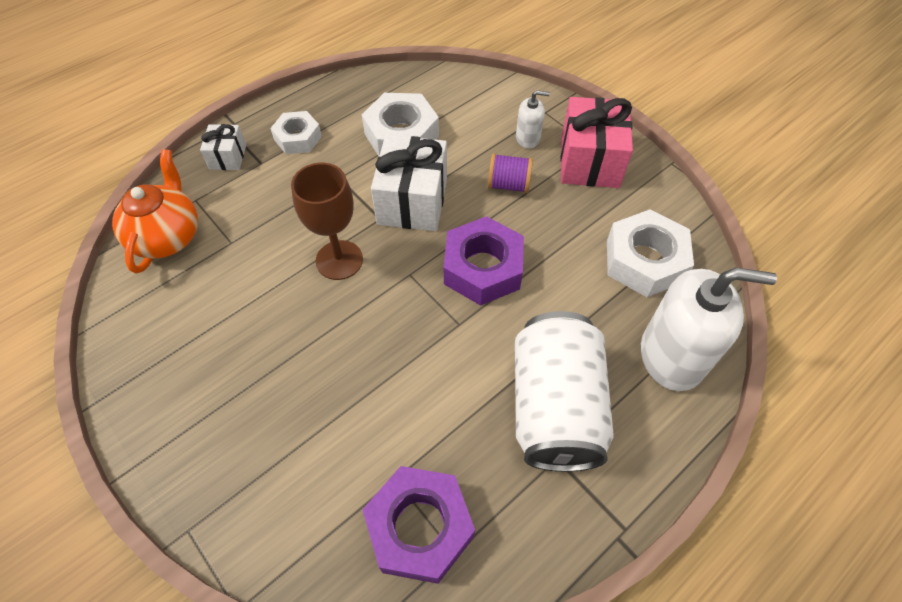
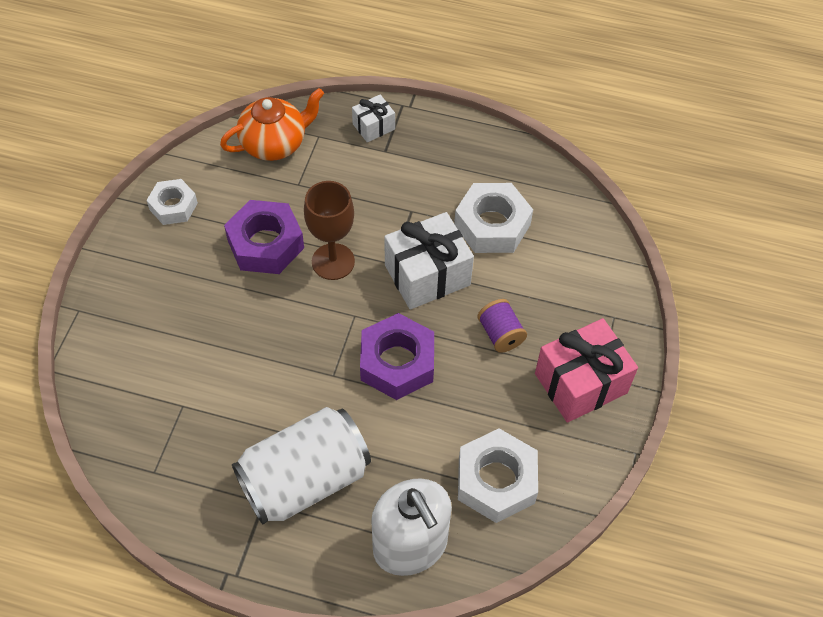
camera: 55 degrees right, 0 degrees up
white nut [270,111,322,154] -> white nut moved to [147,179,198,225]
purple nut [362,466,475,584] -> purple nut moved to [224,200,304,274]
white soap dispenser [516,90,550,148] -> none

